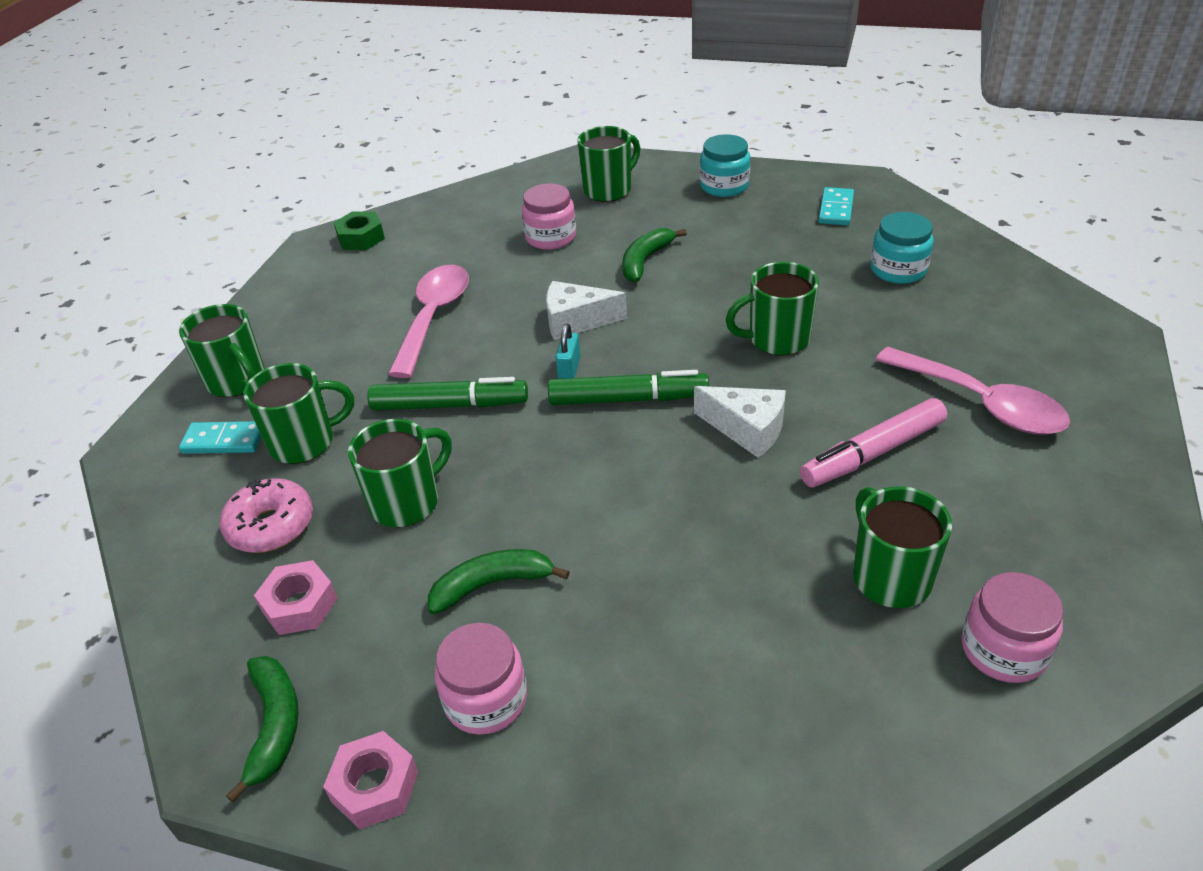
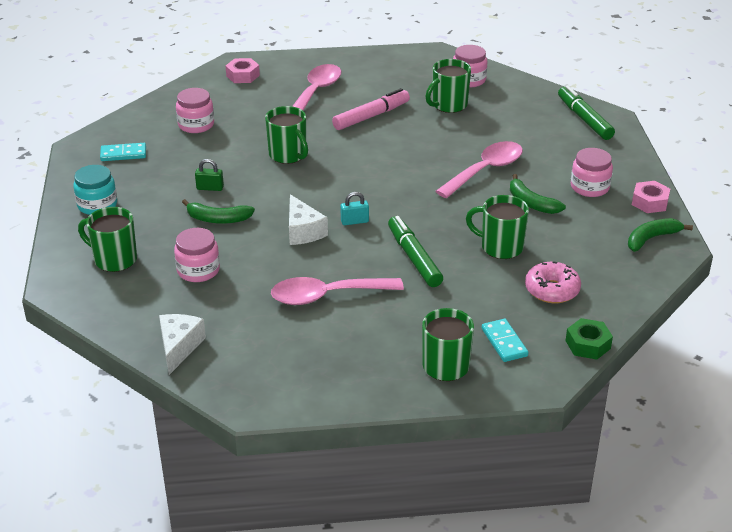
camera: 115 degrees left, 5 degrees down
green mug [243,363,354,464] -> none
pink nut [254,560,338,635] -> pink nut moved to [226,58,260,83]
green nut [333,212,385,250] -> green nut moved to [565,318,613,360]
green marker [548,370,709,405] -> green marker moved to [558,85,615,140]
white cheese [694,386,786,458] -> white cheese moved to [159,314,206,375]
pink marker [800,398,947,487] -> pink marker turned 75 degrees counterclockwise [332,88,410,130]
turquoise jar [870,212,934,284] -> pink jar [176,88,214,133]
none -> green padlock [195,159,224,191]
none -> pink spoon [435,141,523,198]

